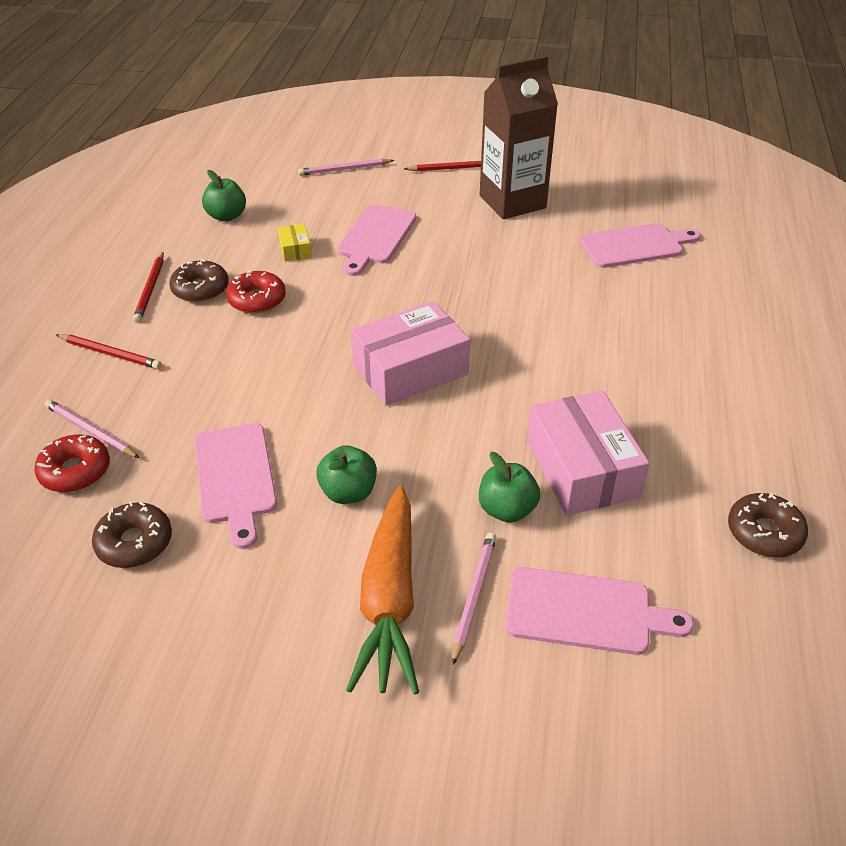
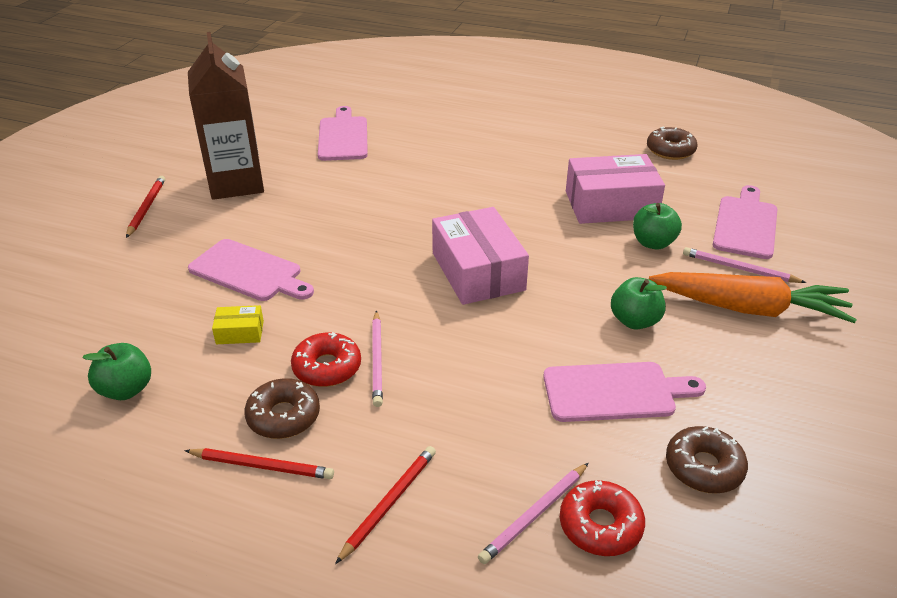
camera: 80 degrees left, 5 degrees down
pink pencil [298,159,395,176] -> pink pencil moved to [372,310,383,407]

